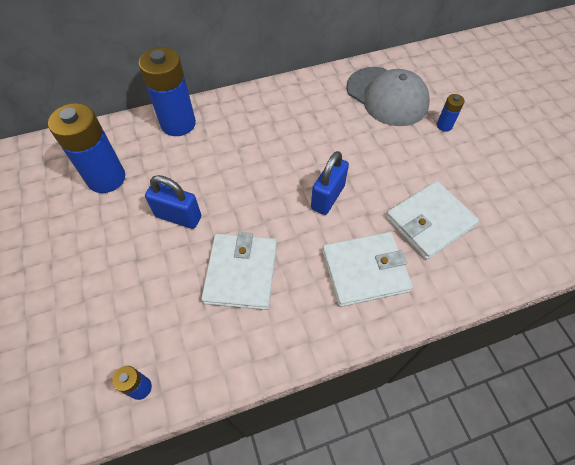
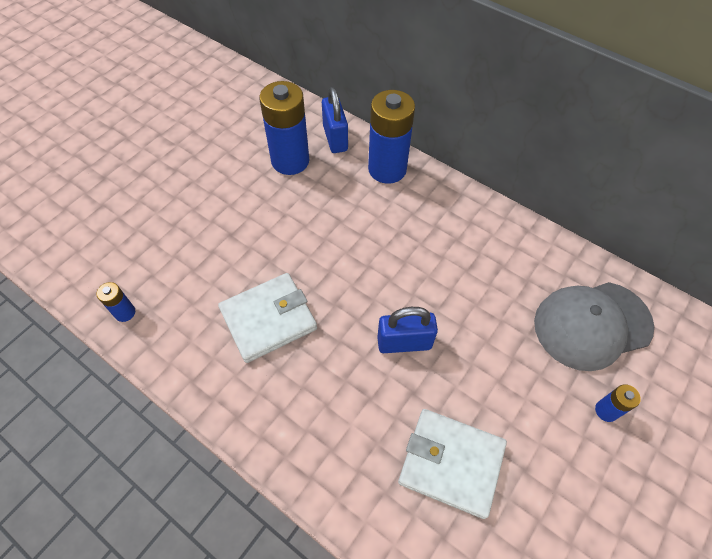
camera: 55 degrees right, 0 degrees up
blue padlock [145,175,201,229] -> blue padlock moved to [322,87,348,153]
white wallet [322,232,413,307] -> none
grey cap [346,67,430,126] -> grey cap turned 60 degrees clockwise [534,282,654,371]

